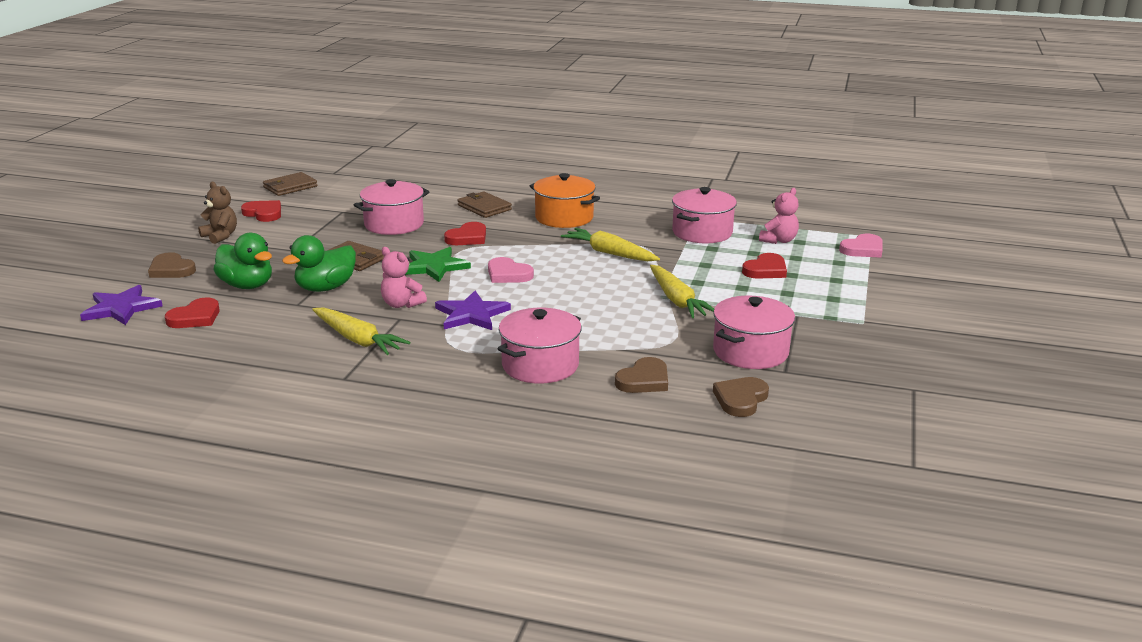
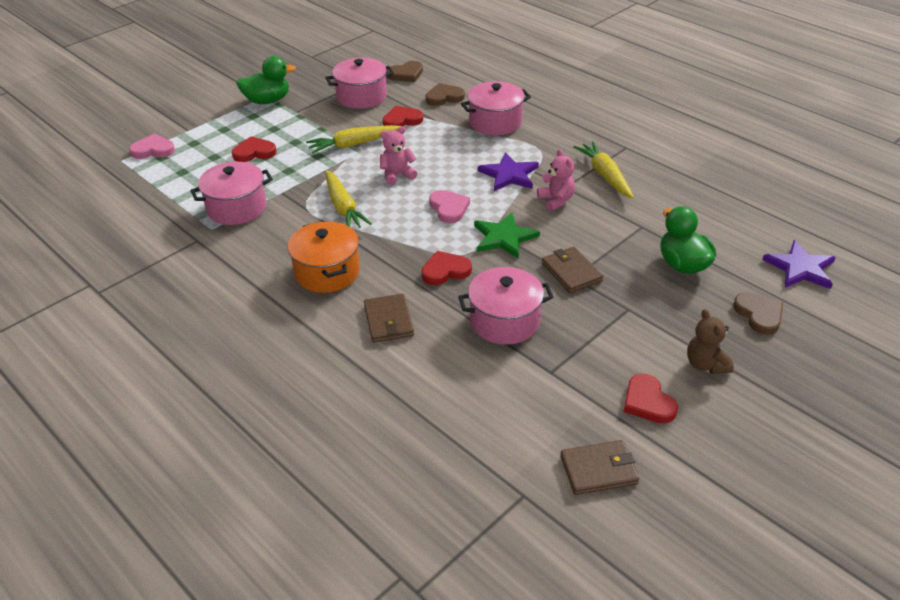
camera: 150 degrees left, 15 degrees up
red heart [165,297,220,328] -> red heart moved to [383,106,423,126]
green duck [282,235,356,292] -> green duck moved to [236,56,296,104]
yellow carrot [650,265,714,318] -> yellow carrot turned 120 degrees counterclockwise [306,125,401,154]
pink teddy bear [759,188,799,244] -> pink teddy bear moved to [380,126,417,185]

